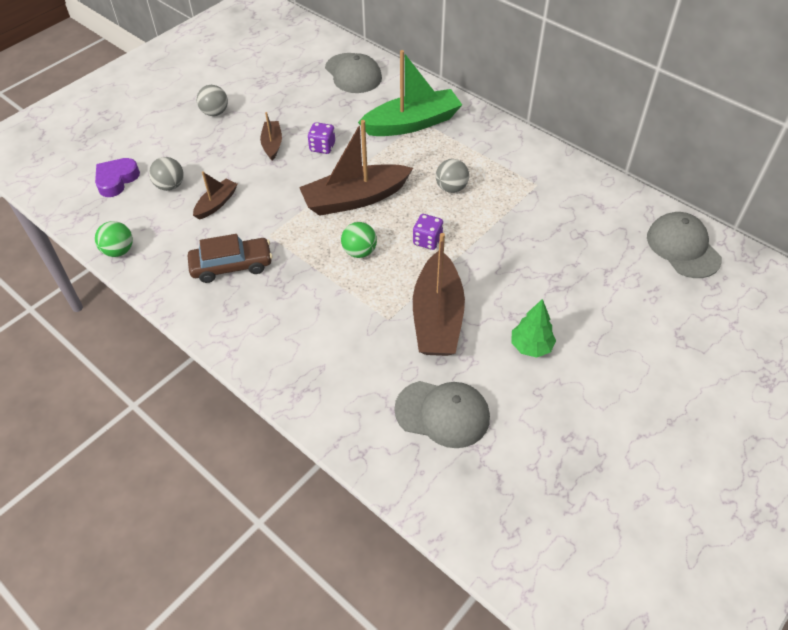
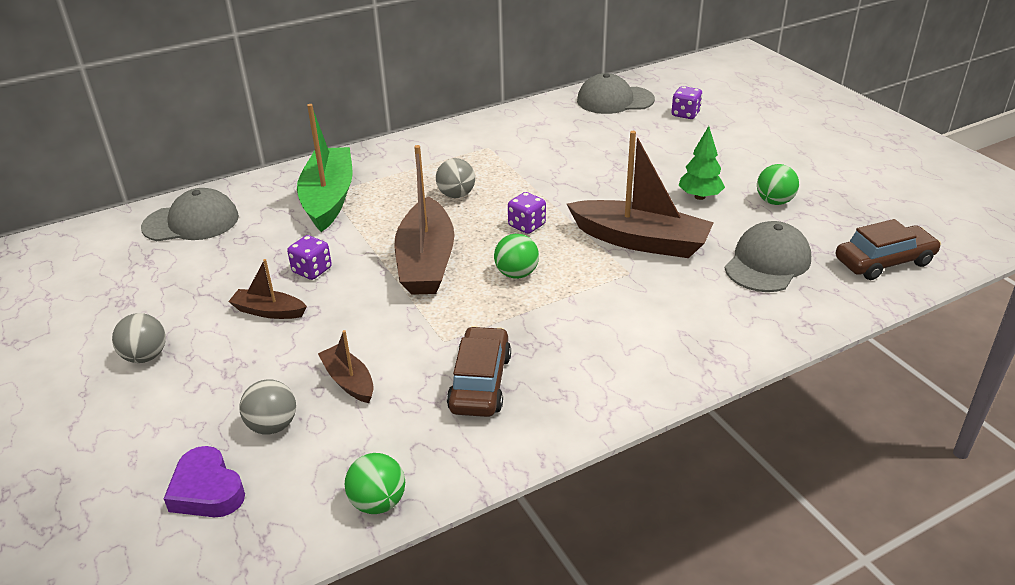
camera: 70 degrees left, 15 degrees down
none -> purple dice [671,86,702,119]
none -> green ball [757,164,799,205]
none -> brown car [836,219,941,280]

